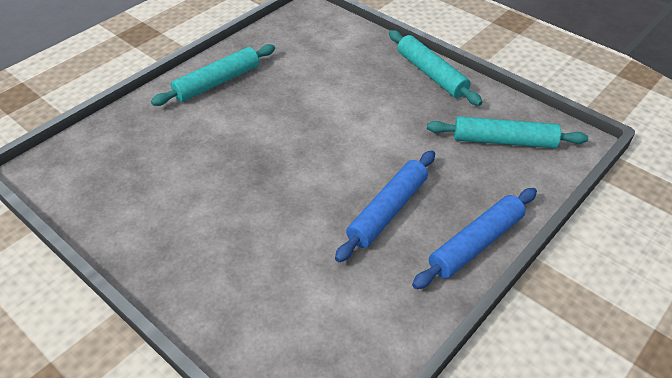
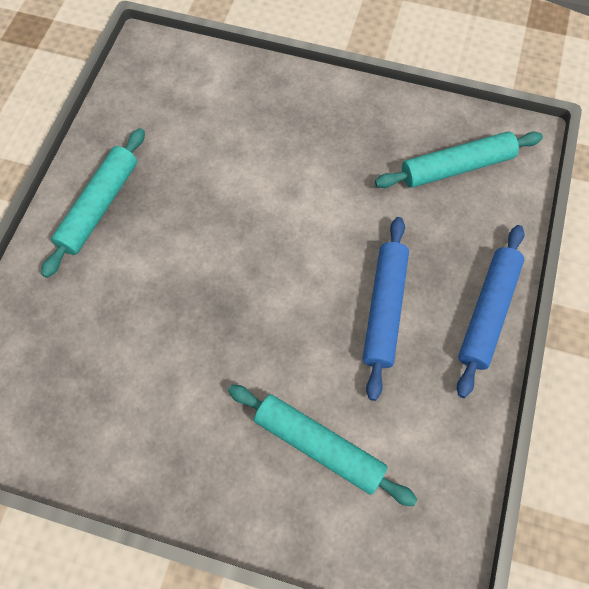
camera: 25 degrees left, 20 degrees up
turquoise rolling pin [389,30,482,106] -> turquoise rolling pin moved to [228,385,417,506]

